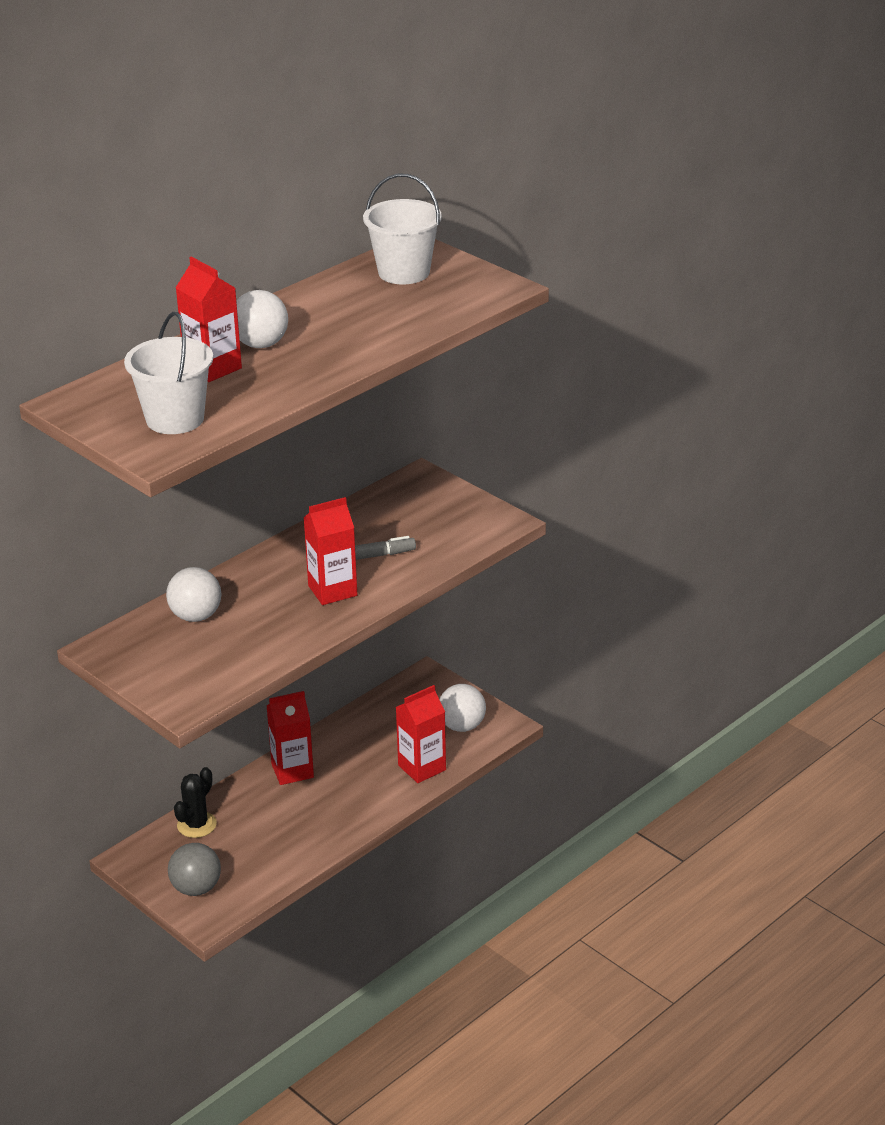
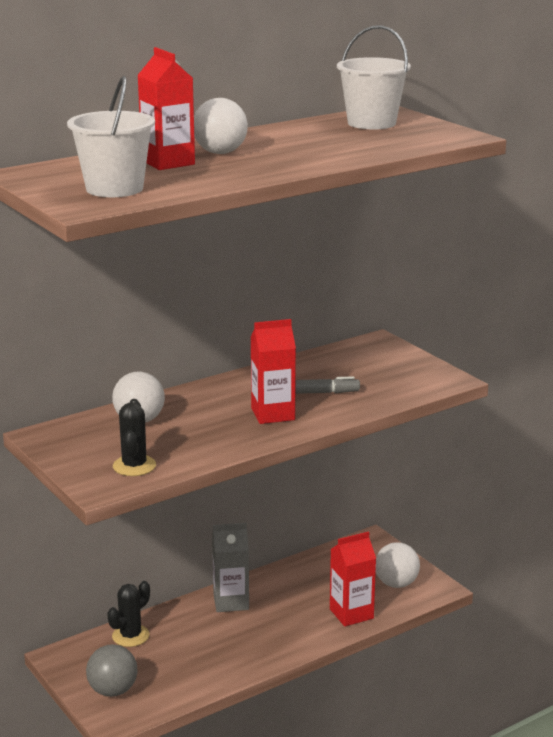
camera: 10 degrees right, 10 degrees down
red carton [267,691,314,785] -> grey carton [212,523,249,612]
none -> black cactus [113,399,156,476]

